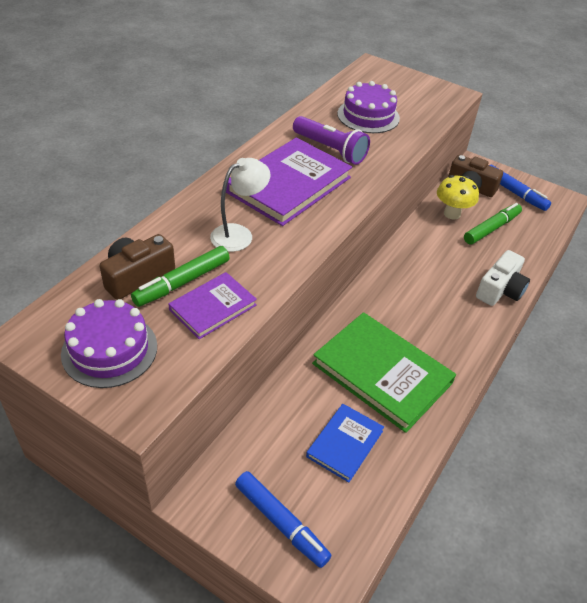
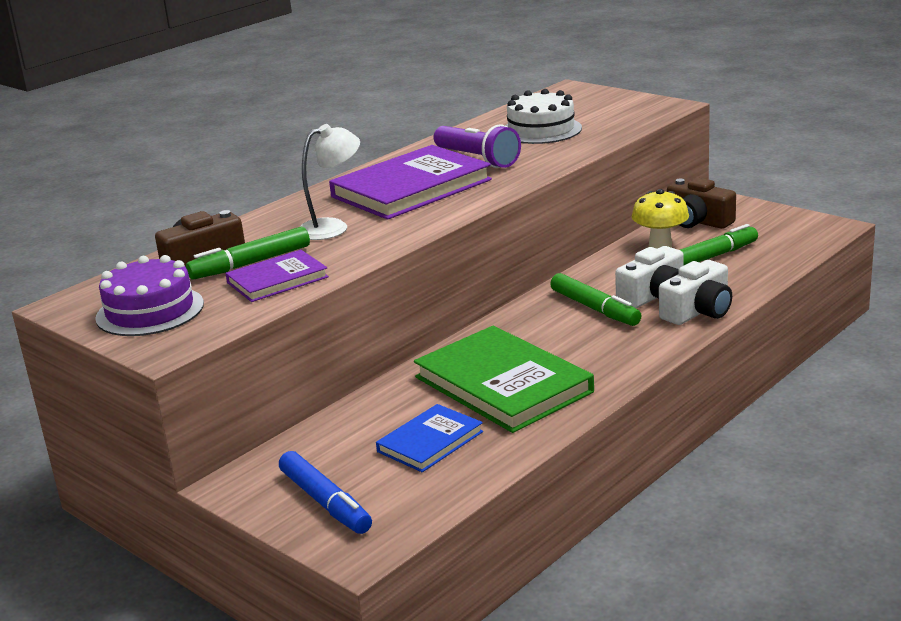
camera: 15 degrees right, 20 degrees down
purple cake [337,81,400,133] -> white cake [505,89,582,144]
blue marker [489,165,551,211] -> none
none -> green marker [550,273,641,326]
none -> white camera [615,246,684,308]

